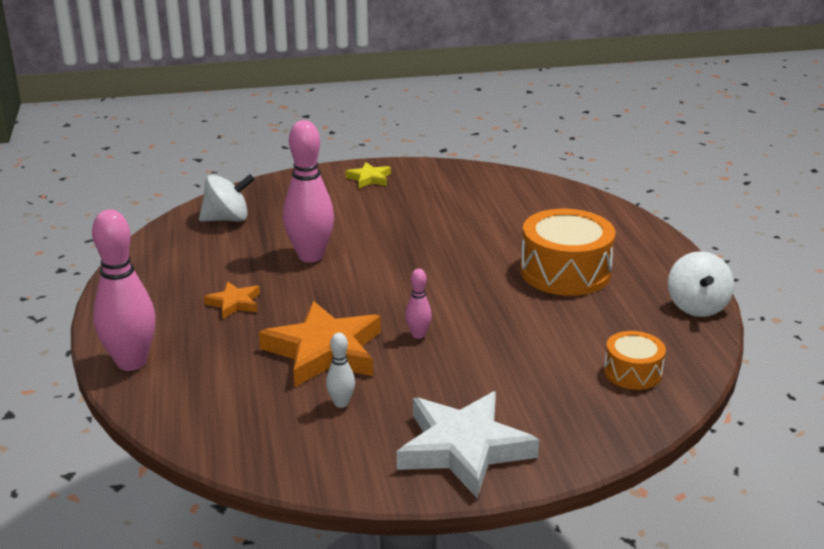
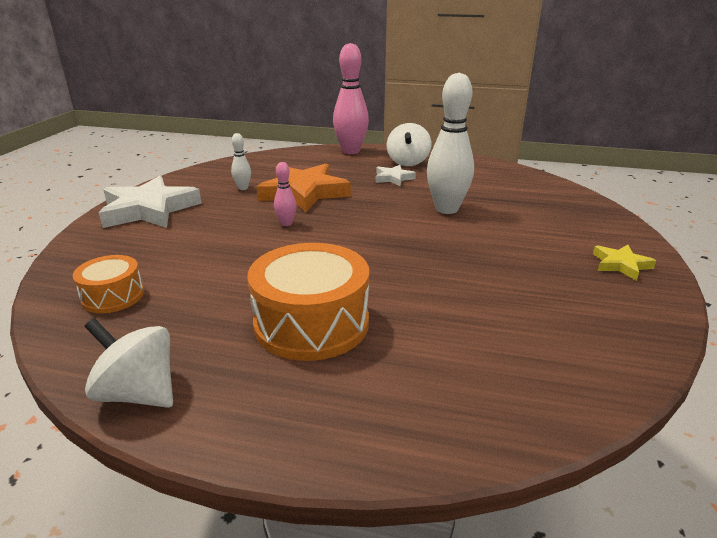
camera: 115 degrees right, 0 degrees up
white spinning top [199,174,255,222] -> white spinning top moved to [387,123,432,166]
orange star [204,281,260,319] -> white star [375,165,416,186]
pink bowling pin [283,120,334,263] -> white bowling pin [427,73,474,214]

